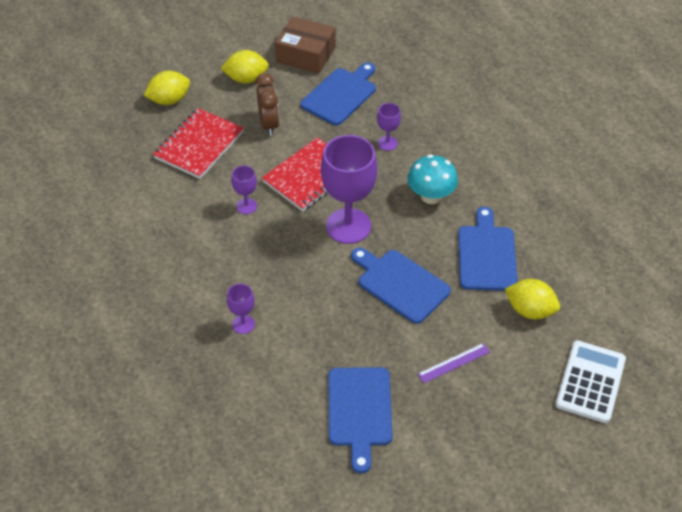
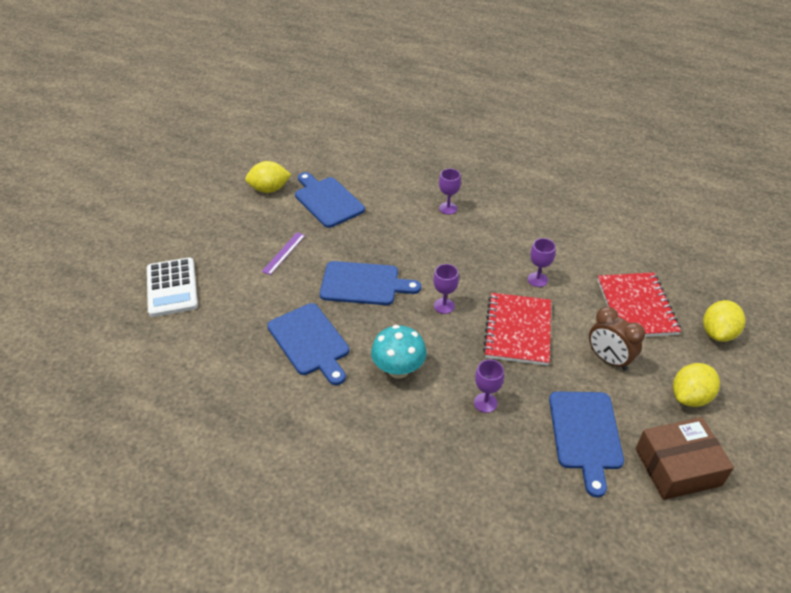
camera: 145 degrees right, 5 degrees down
purple goblet [321,135,377,244] -> purple goblet [433,264,459,314], size x0.47
yellow lemon [505,279,560,319] -> yellow lemon moved to [245,161,291,193]

